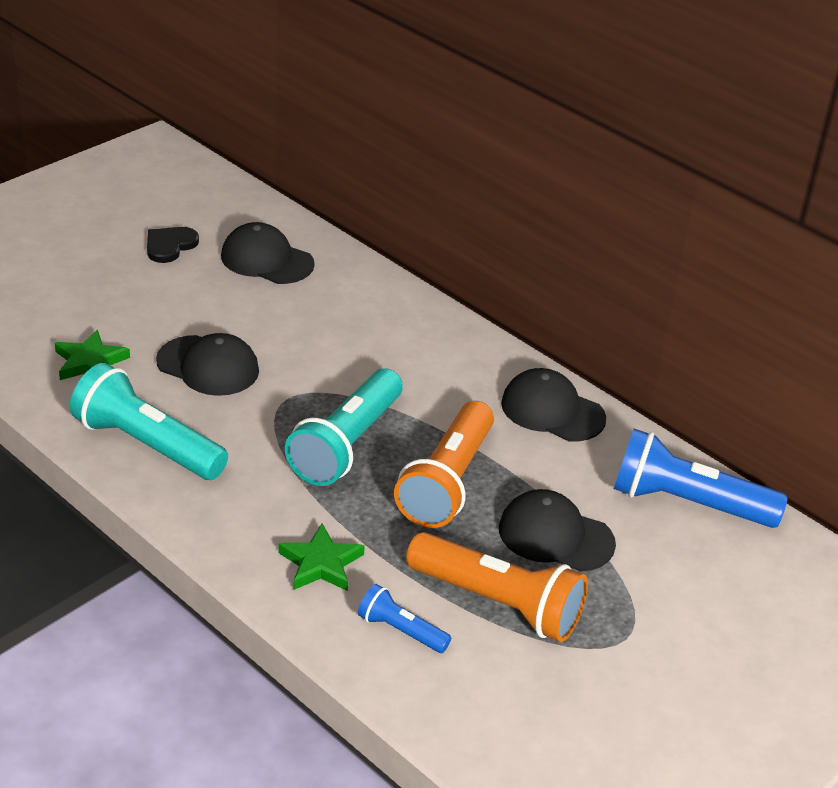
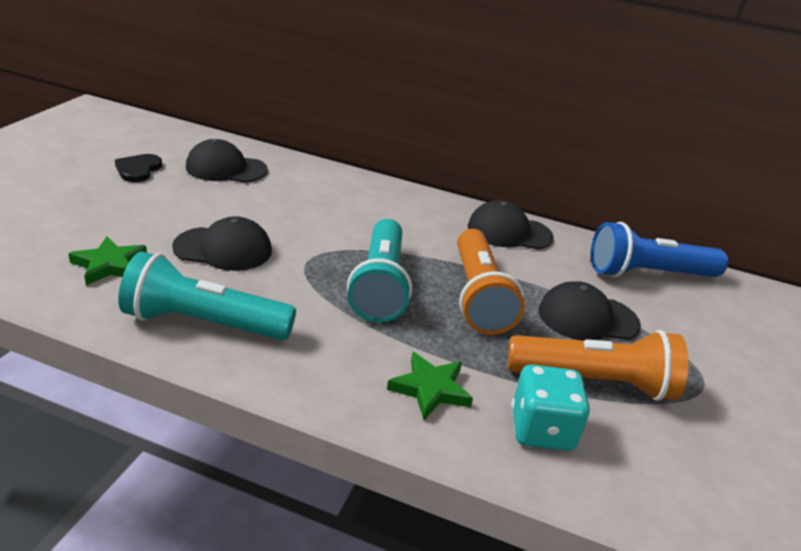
camera: 25 degrees left, 5 degrees down
blue flashlight [358,584,451,653] -> turquoise dice [512,365,590,451]

